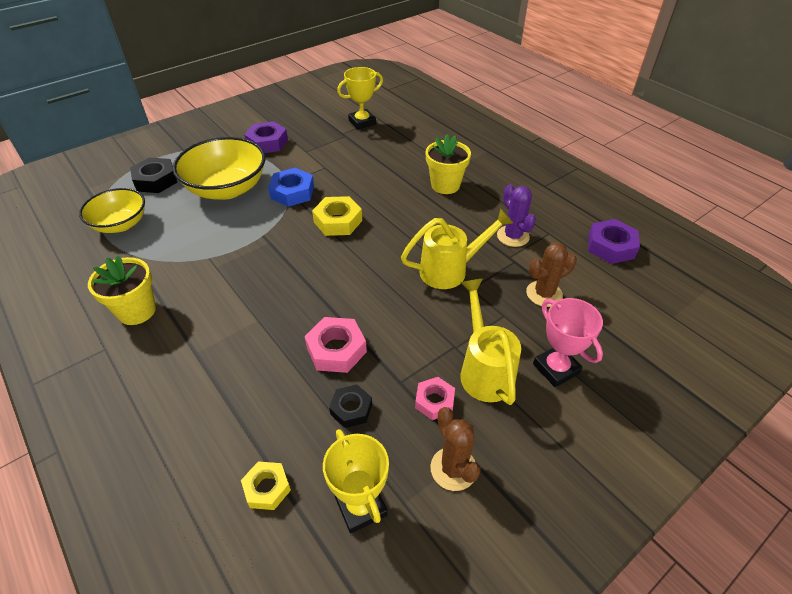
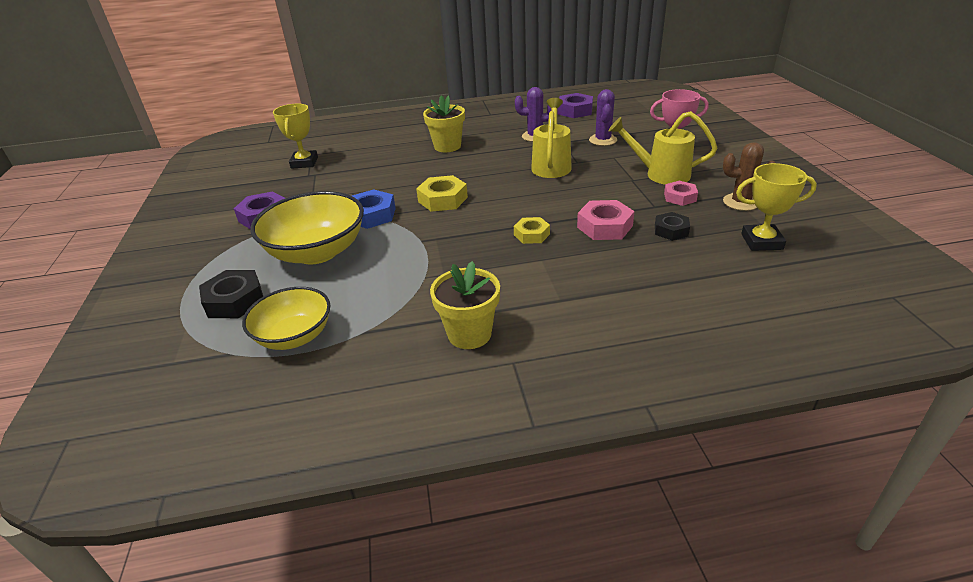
camera: 60 degrees left, 10 degrees down
yellow nut [241,461,291,510] -> yellow nut moved to [514,217,550,244]
brown cactus [526,243,577,307] -> purple cactus [589,89,617,146]

